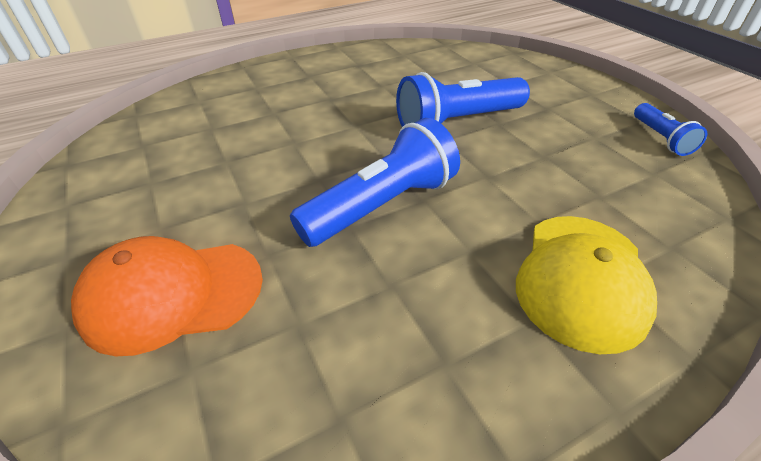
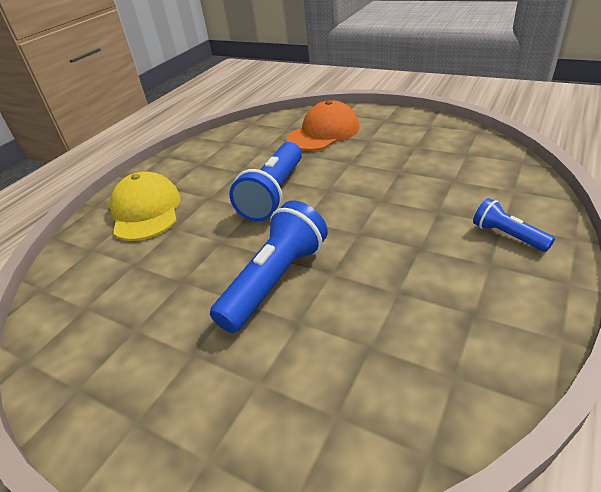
camera: 150 degrees right, 5 degrees down
blue flashlight [634,103,707,156] -> blue flashlight moved to [473,198,555,252]

